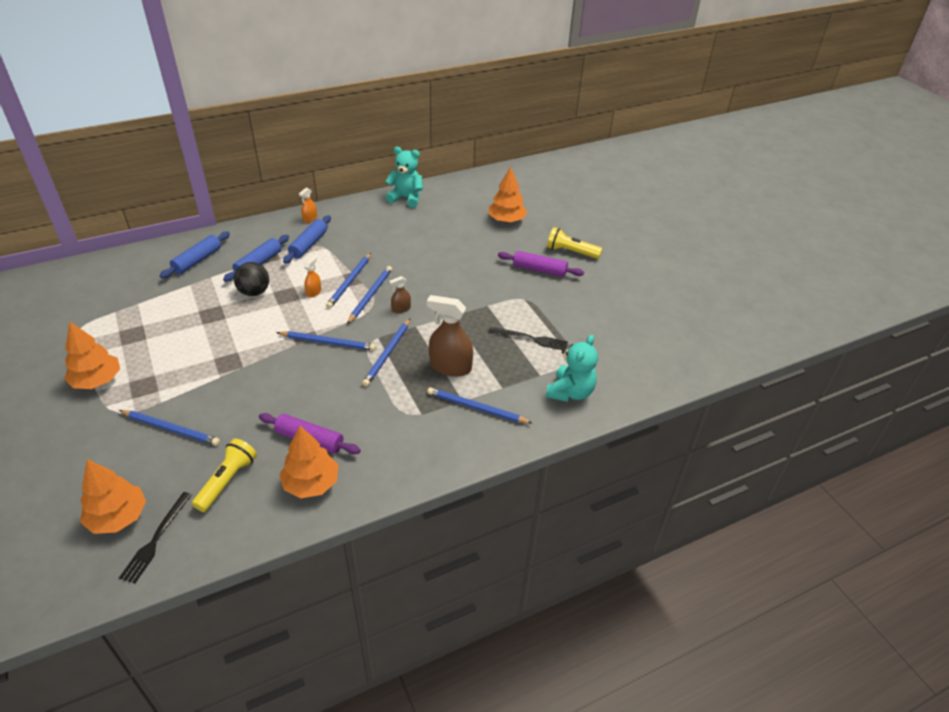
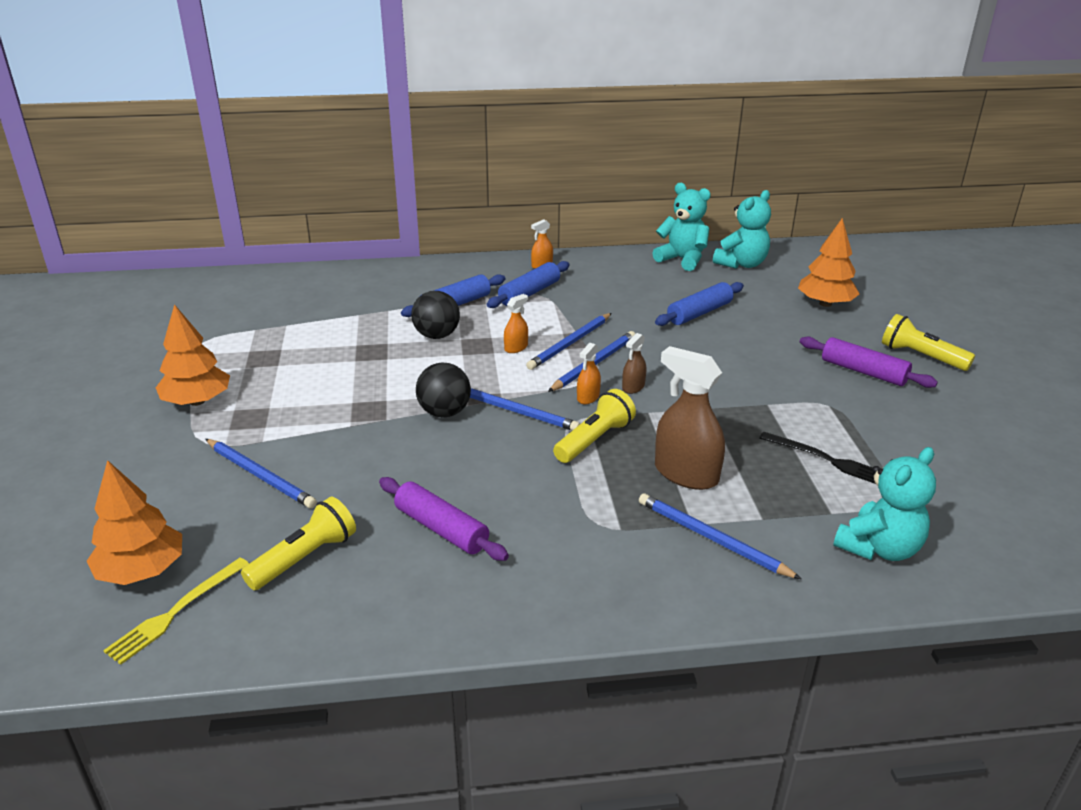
camera: 20 degrees right, 10 degrees down
black fork [119,492,192,584] -> yellow fork [103,558,249,665]
blue rolling pin [160,232,230,279] -> blue rolling pin moved to [655,282,744,326]
orange tree [279,425,339,498] -> none
blue pencil [362,319,410,387] -> yellow flashlight [553,389,636,463]
brown spray bottle [389,276,411,313] -> brown spray bottle turned 45 degrees counterclockwise [622,333,646,394]
none -> black ball [416,363,471,417]
none -> orange spray bottle [577,343,601,404]
none -> turquoise teddy bear [713,190,771,269]

